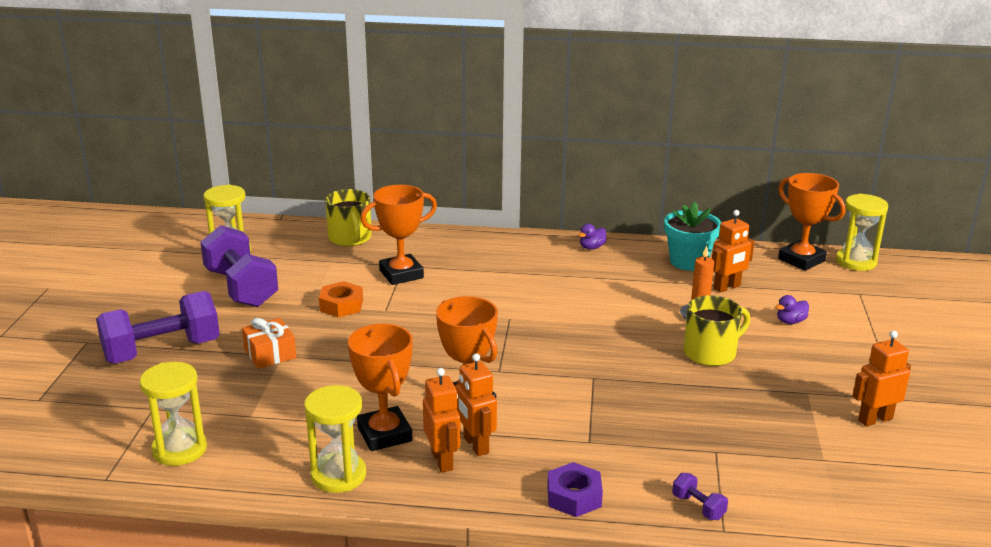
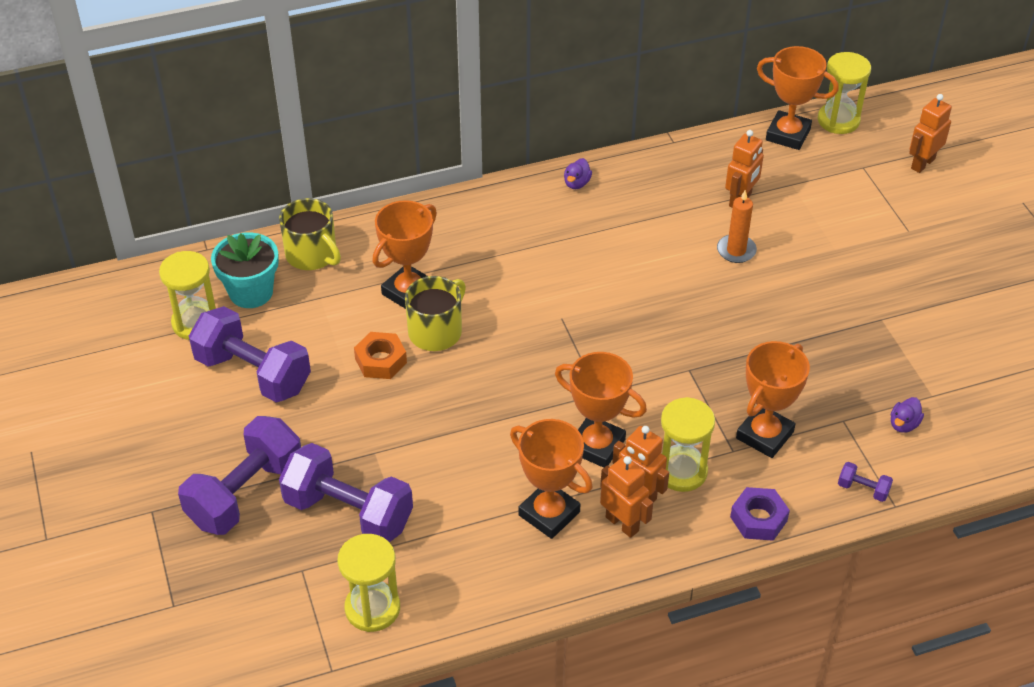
camera: 25 degrees left, 20 degrees up
orange gift [242,318,296,368] -> none
yellow hourglass [304,385,366,493] -> yellow hourglass moved to [661,397,715,492]
turquoise flower pot [664,202,721,271] -> turquoise flower pot moved to [211,232,279,308]
yellow mug [684,295,750,366] -> yellow mug moved to [405,276,466,351]
purple duck [776,295,809,324] -> purple duck moved to [891,397,924,433]
orange robot [853,331,911,426] -> orange robot moved to [909,94,952,173]
none -> purple dumbbell [279,443,413,542]
none -> orange trophy [736,341,810,458]

